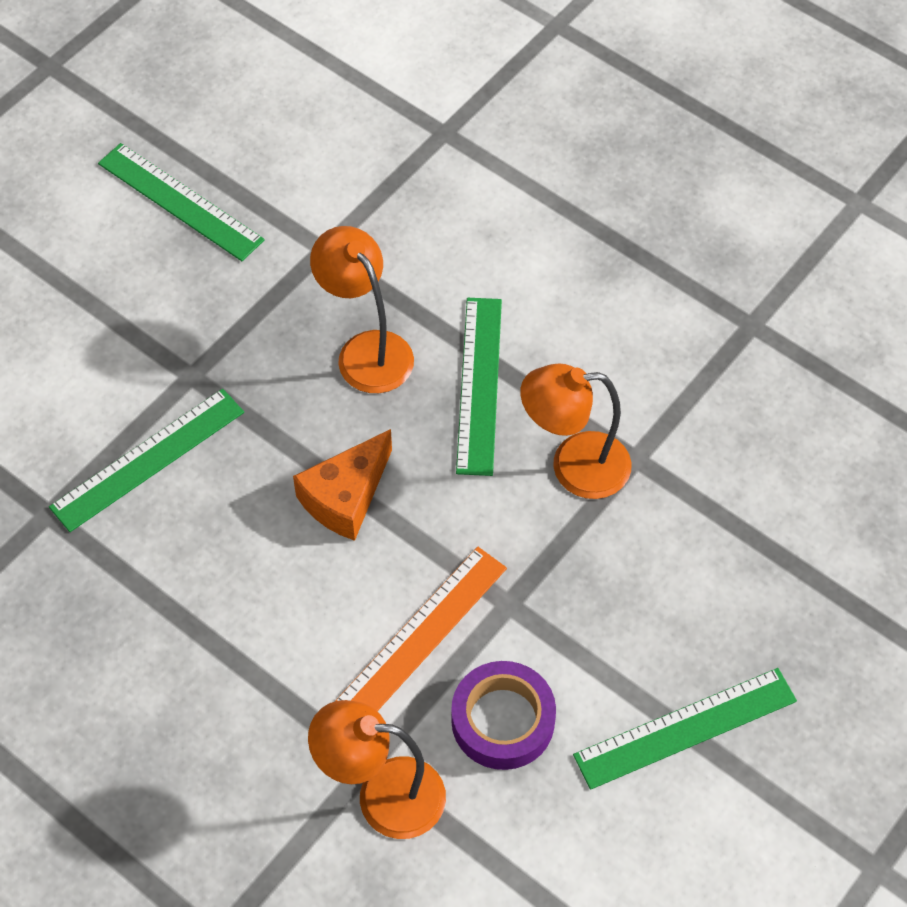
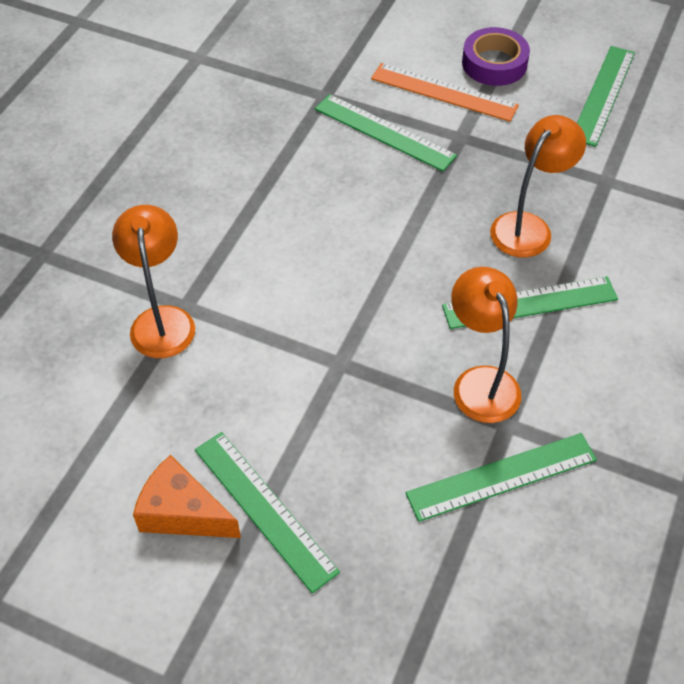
camera: 75 degrees right, 5 degrees down
orange cheese [293,429,392,541] -> orange cheese moved to [133,455,241,538]
orange ruler [334,547,507,711] -> orange ruler moved to [371,63,519,122]
purple tape [451,661,556,770] -> purple tape moved to [462,27,530,86]
none -> green ruler [406,433,597,522]

